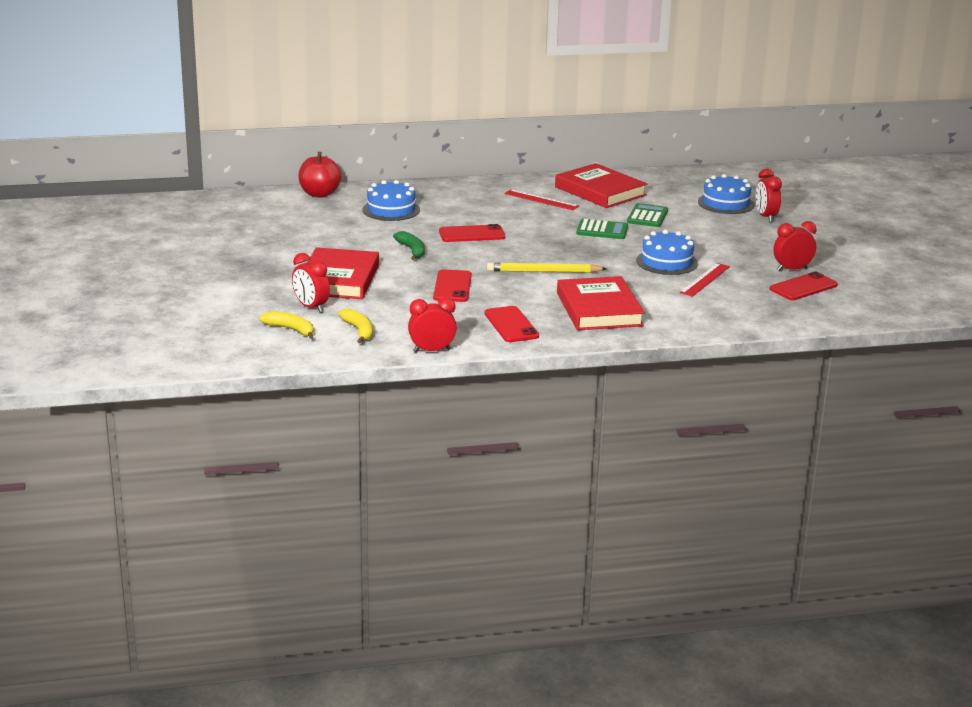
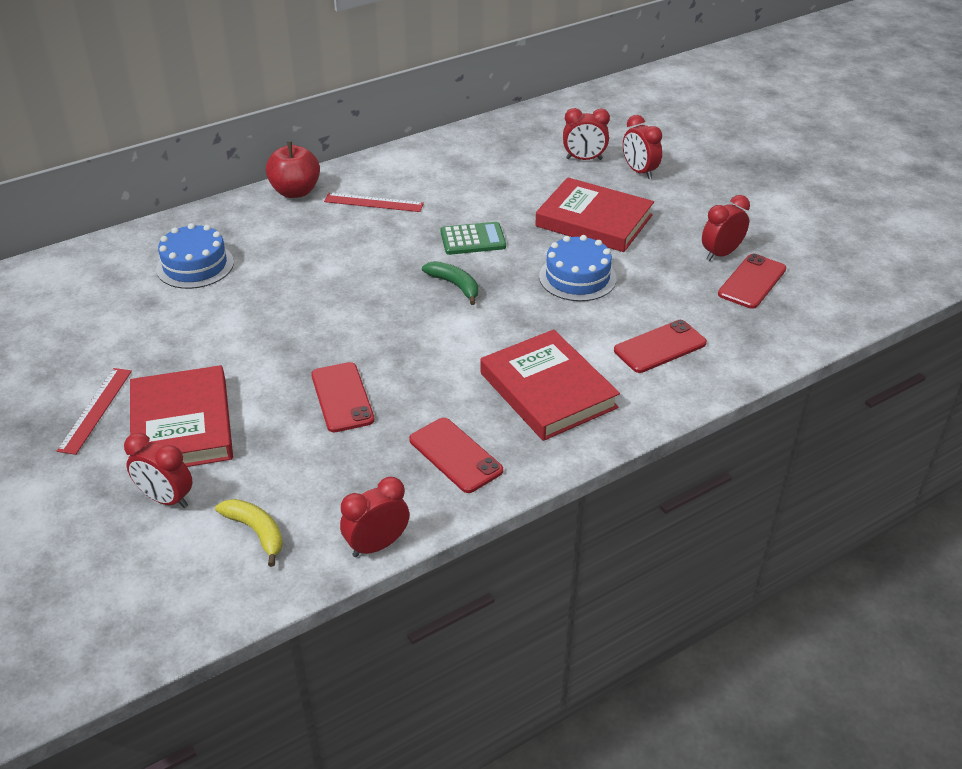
camera: 20 degrees left, 15 degrees up
yellow banana [259,311,314,339] -> none
red apple [298,152,342,198] -> red apple moved to [266,141,320,198]
green banana [393,231,425,260] -> green banana moved to [422,261,478,305]
red phone [439,224,505,242] -> red phone moved to [614,320,707,373]
yellow pencil [487,262,607,273] -> none
red book [555,163,647,208] -> red book moved to [535,177,654,252]
green calculator [627,203,668,227] -> none
red ruler [680,263,730,297] -> red ruler moved to [57,368,132,455]
blue cake [698,174,755,214] -> red clock [563,108,610,160]

